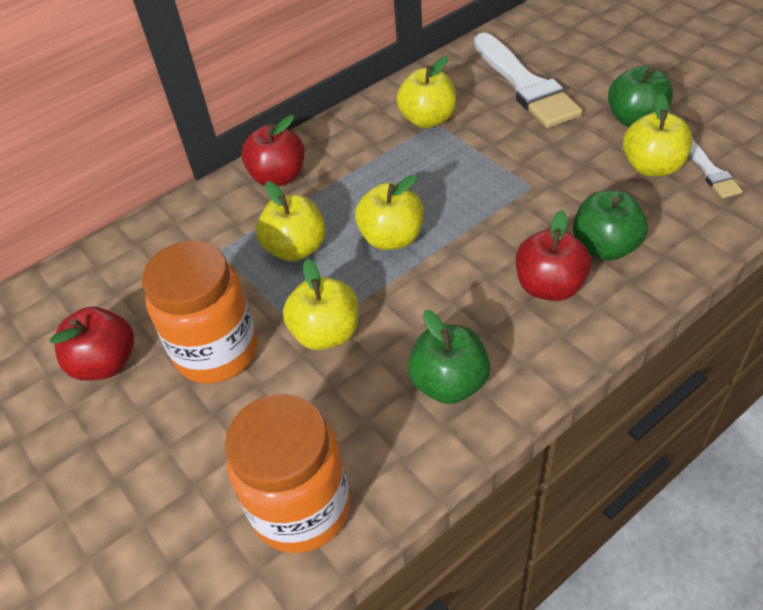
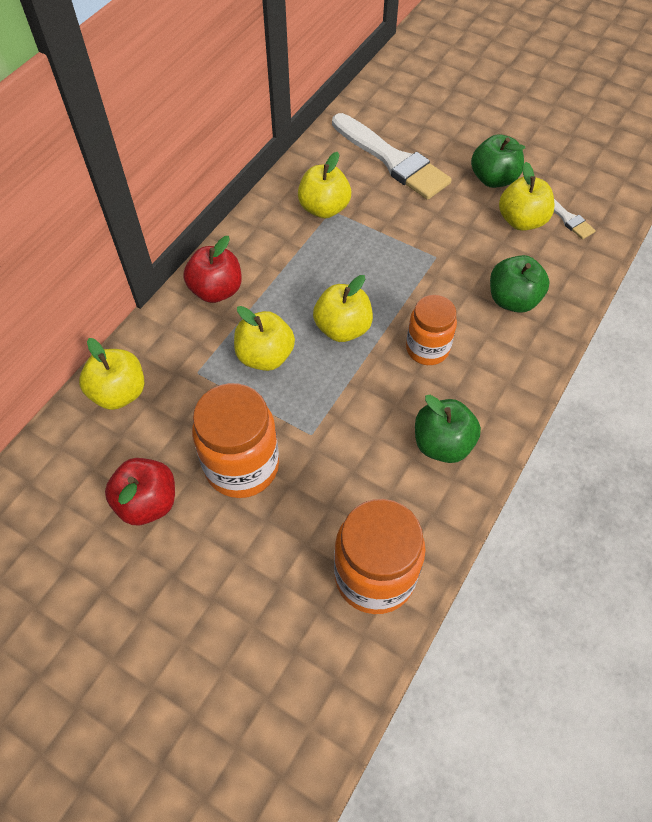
camera: 25 degrees left, 10 degrees up
yellow apple [283,259,359,350] -> yellow apple moved to [79,338,144,410]
red apple [516,210,591,301] -> none
none -> orange jar [406,295,457,365]

